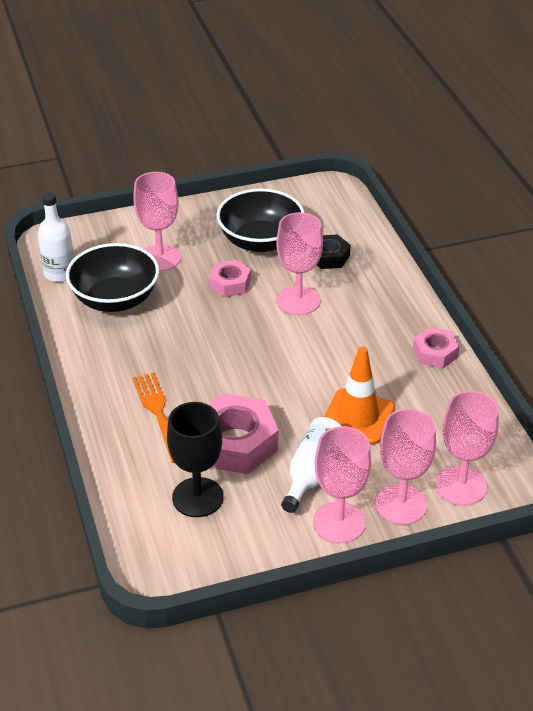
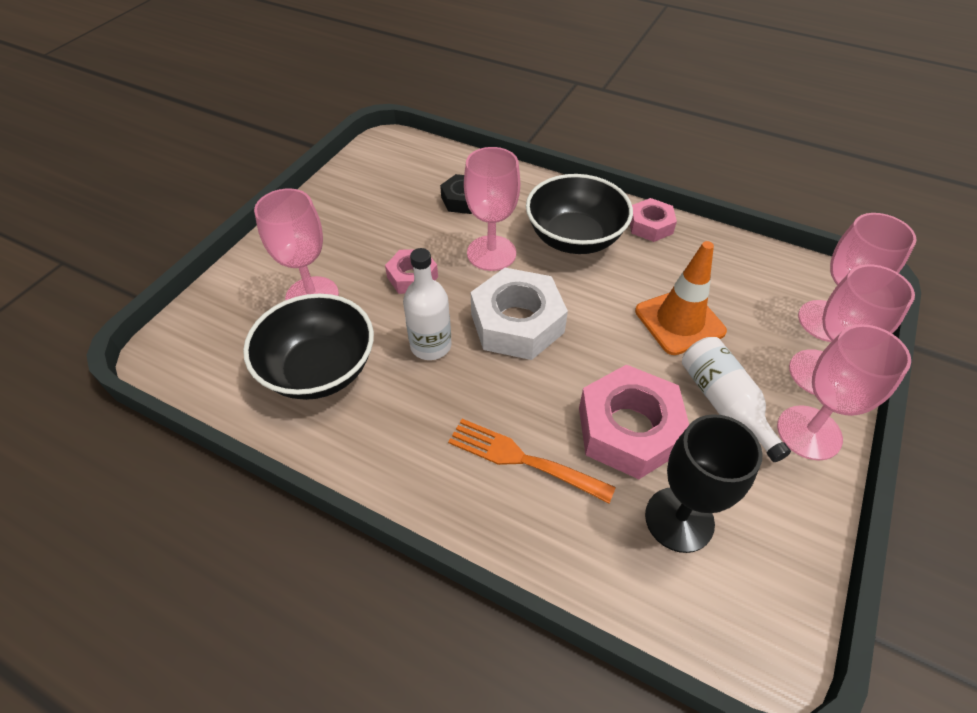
camera: 45 degrees left, 10 degrees up
white bottle [38,192,74,282] -> white bottle moved to [403,248,452,360]
black bowl [217,189,304,252] -> black bowl moved to [526,174,633,254]
none -> white nut [471,268,568,360]

